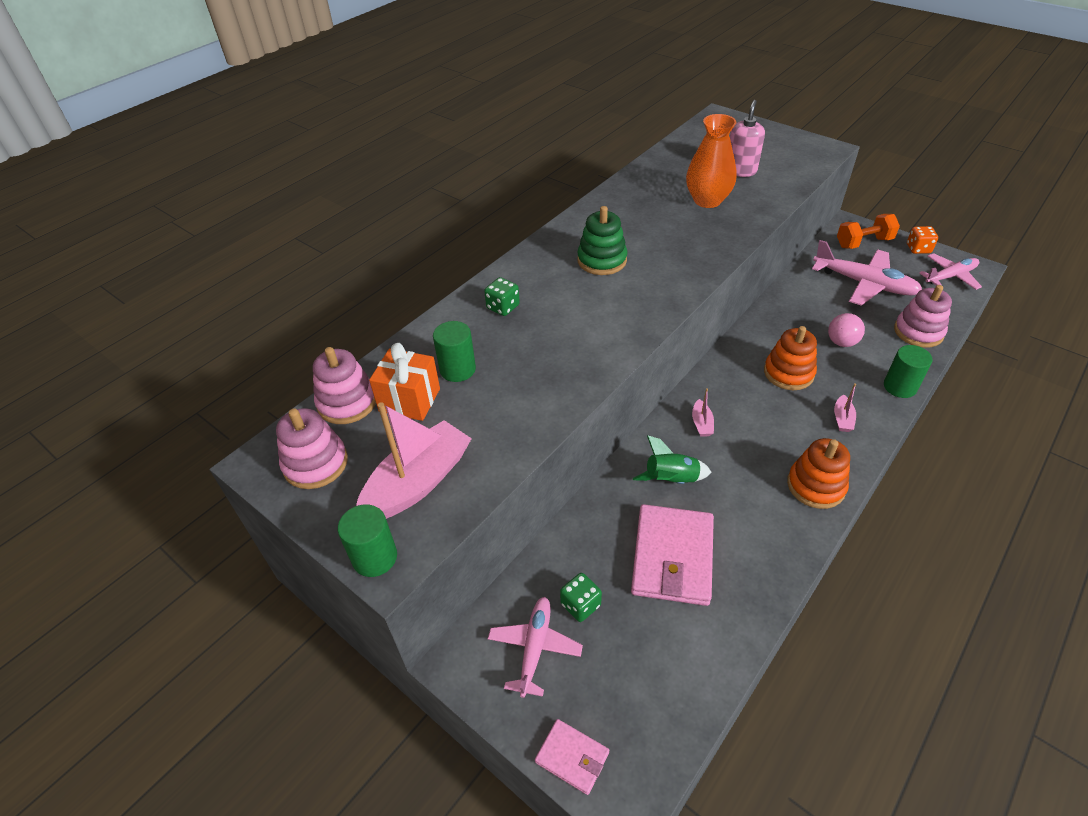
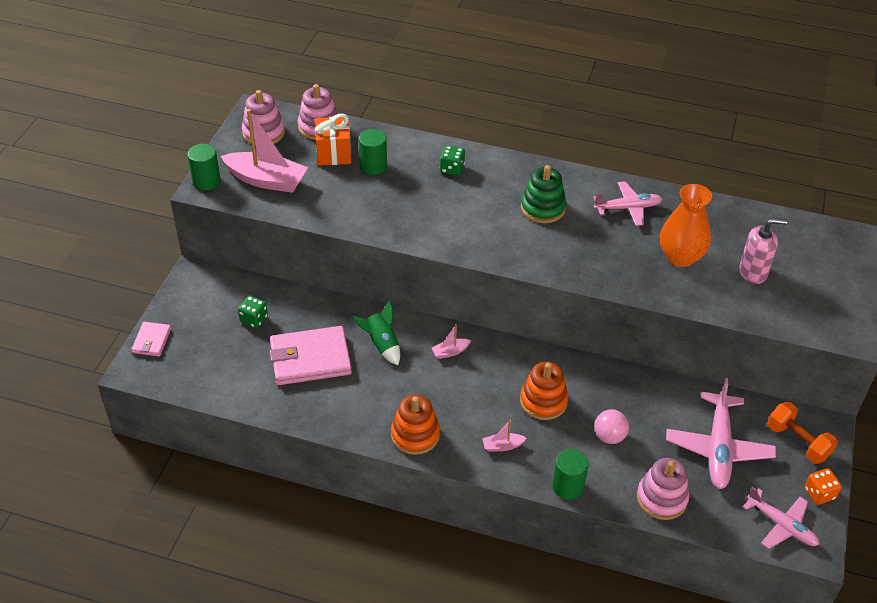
camera: 65 degrees right, 0 degrees up
pink plane [488,597,583,698] -> pink plane moved to [593,181,662,226]

